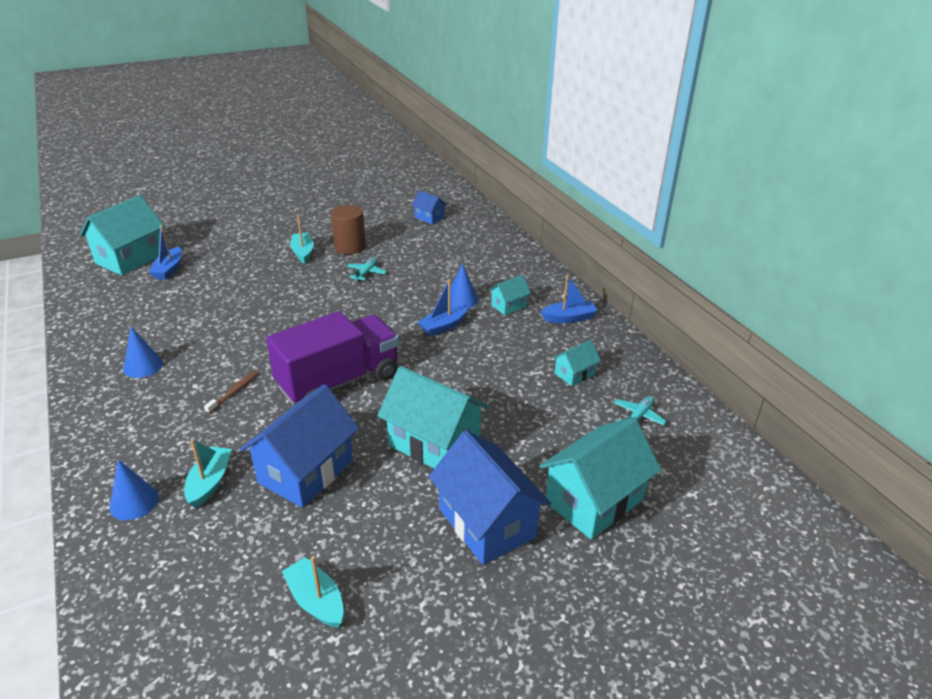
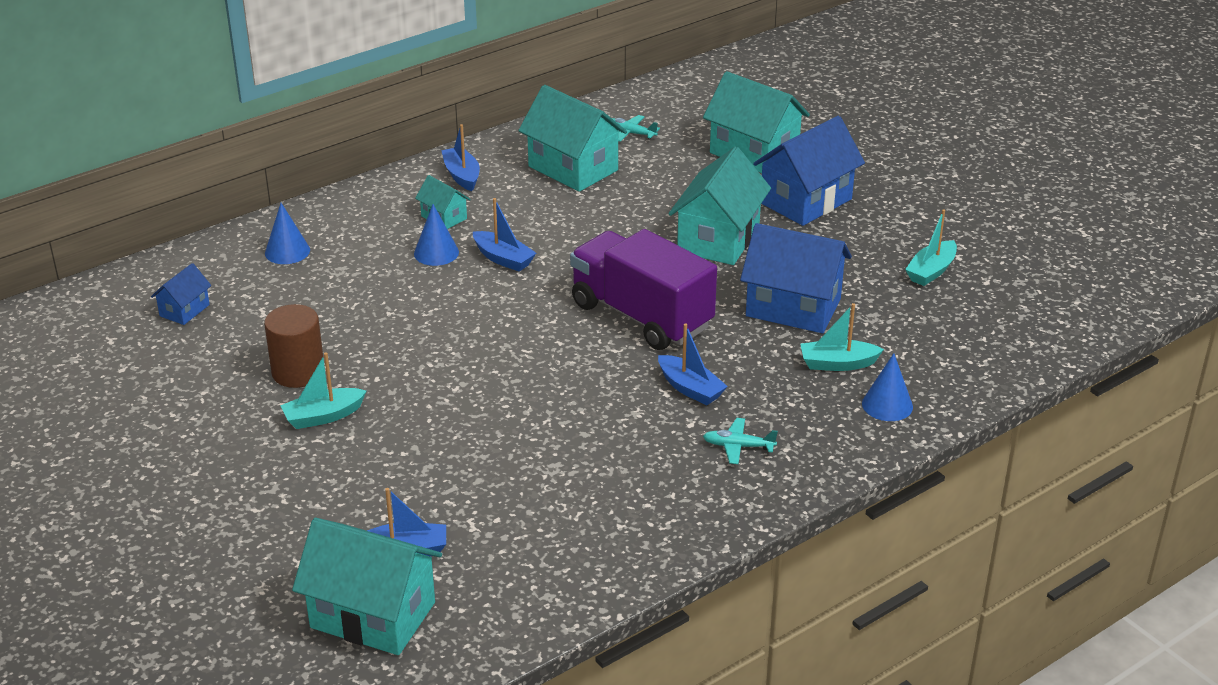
camera: 100 degrees left, 0 degrees up
blue cone [123,327,163,378] -> blue cone moved to [265,203,310,264]
brown toothbrush [204,370,260,414] -> blue boat [658,323,728,405]
turquoise plane [347,257,387,282] -> turquoise plane moved to [703,418,778,464]
turquoise house [552,340,601,386] -> turquoise house [518,85,627,192], size x2.02

